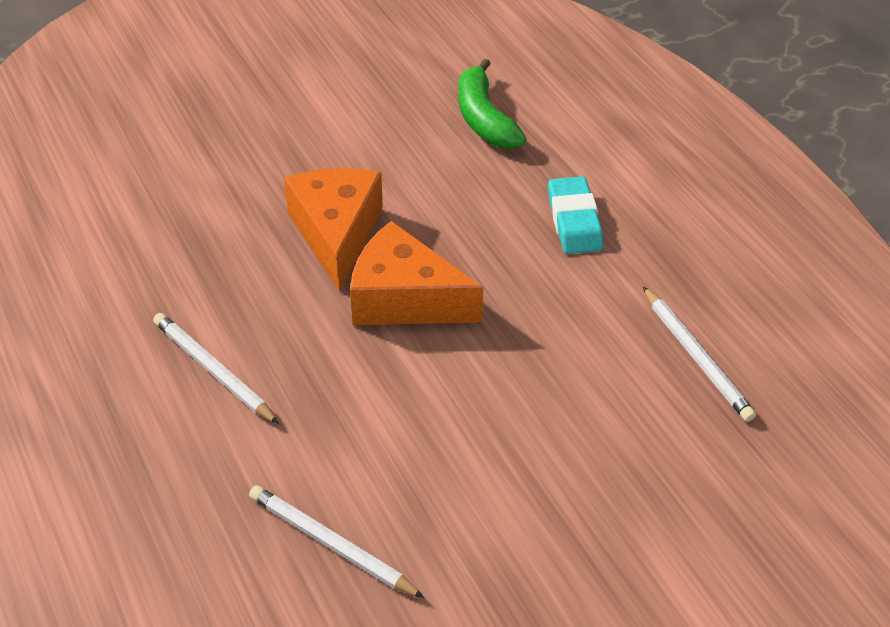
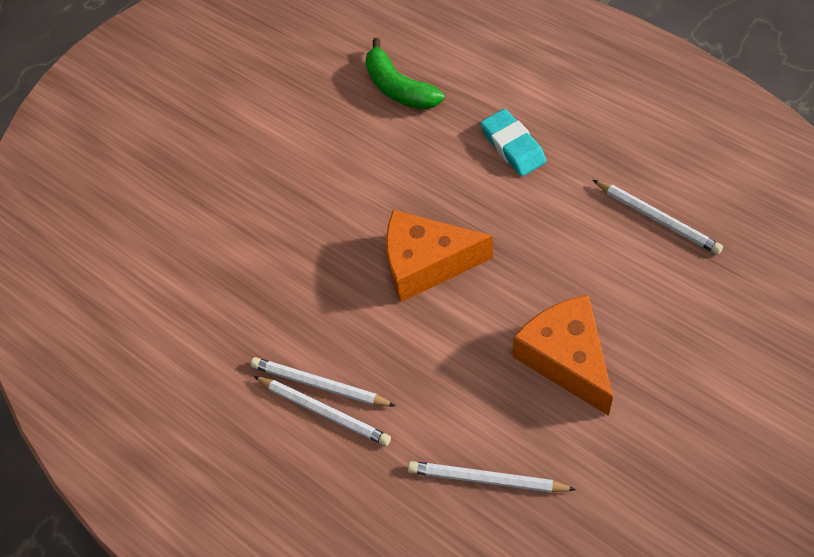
camera: 15 degrees left, 10 degrees up
orange cheese [284,168,383,291] -> orange cheese moved to [513,295,613,416]
none -> white pencil [253,376,391,446]

